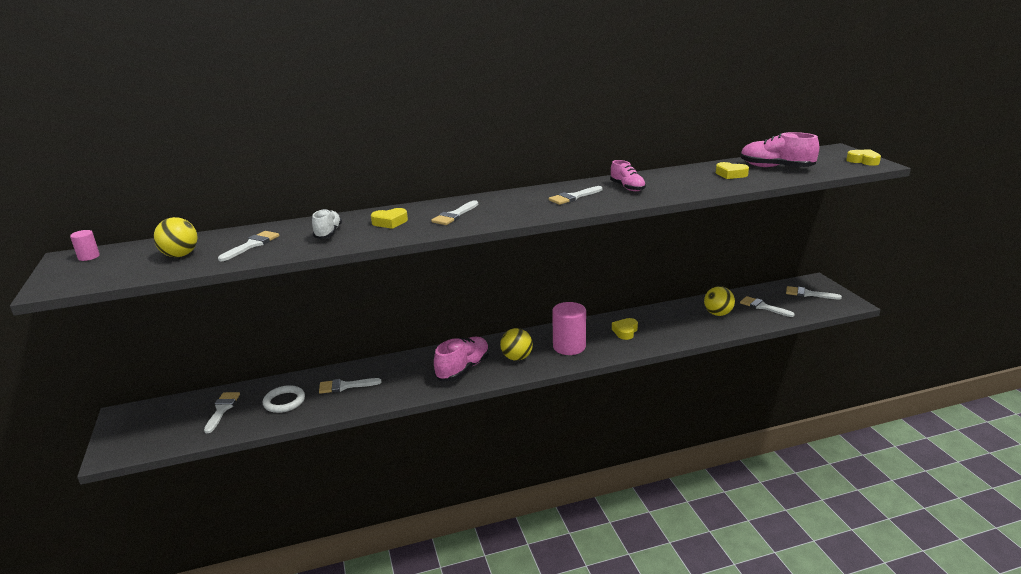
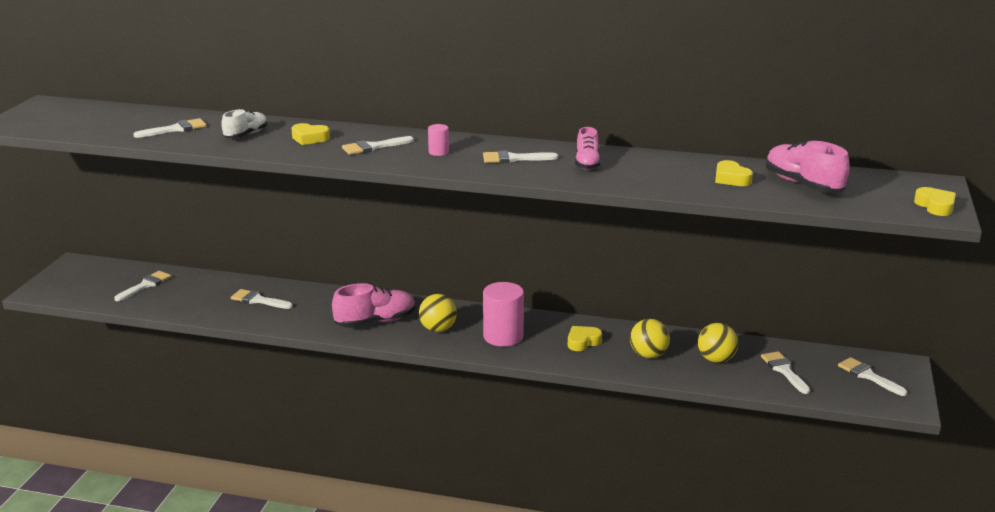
camera: 30 degrees right, 0 degrees up
pink cylinder [70,230,100,261] -> pink cylinder moved to [428,124,449,156]
yellow ball [154,217,198,257] -> yellow ball moved to [630,319,670,358]
white ring [262,385,305,413] -> none

